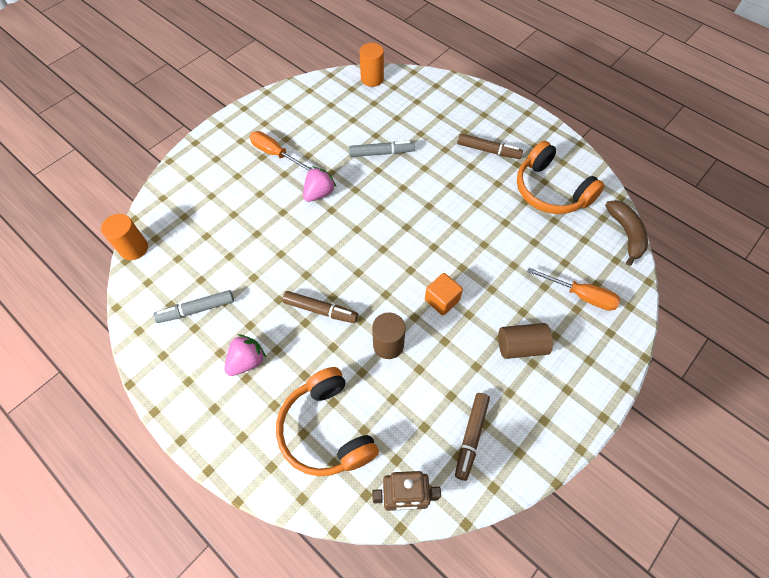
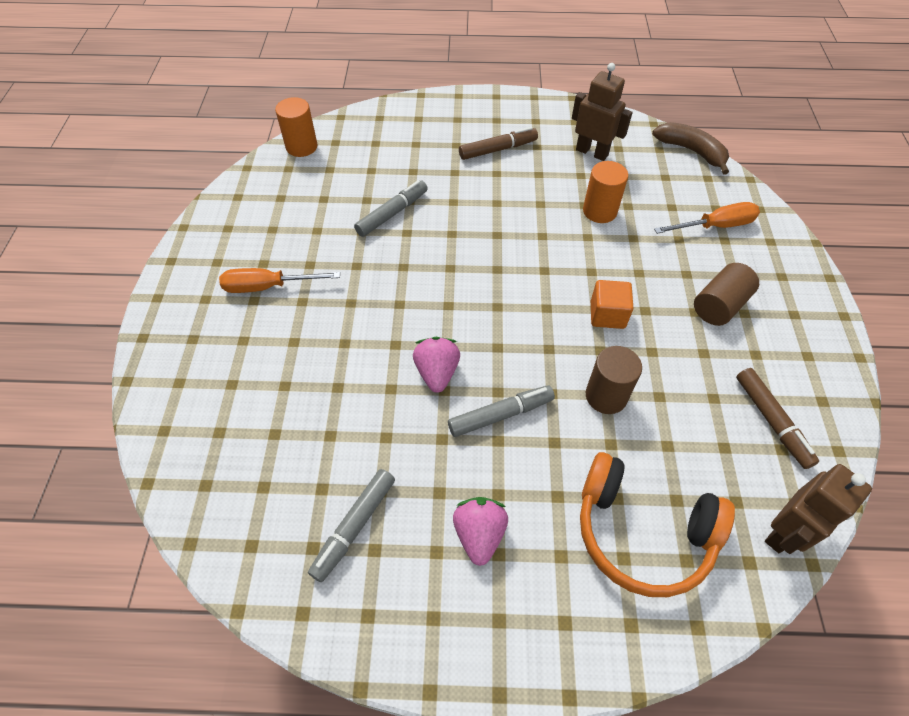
camera: 40 degrees left, 5 degrees down
orange cylinder [101,214,148,260] -> orange cylinder moved to [583,161,628,223]
brown marker [282,291,358,323] -> grey marker [448,385,555,437]
pink strawberry [303,167,336,202] -> pink strawberry moved to [413,337,460,393]
orange headphones [517,141,605,214] -> brown robot [572,63,633,161]

